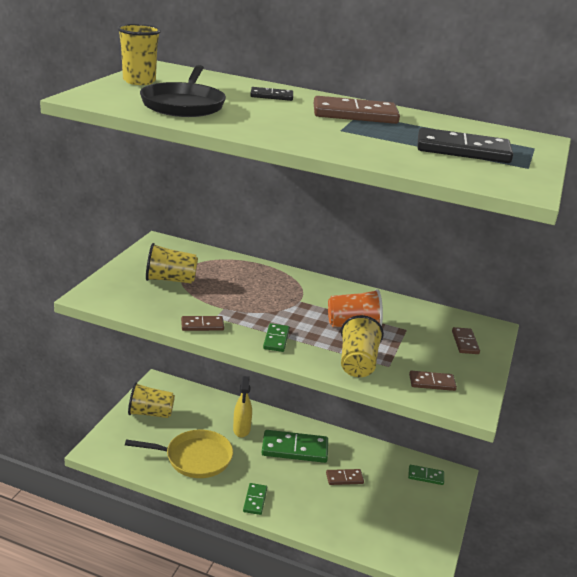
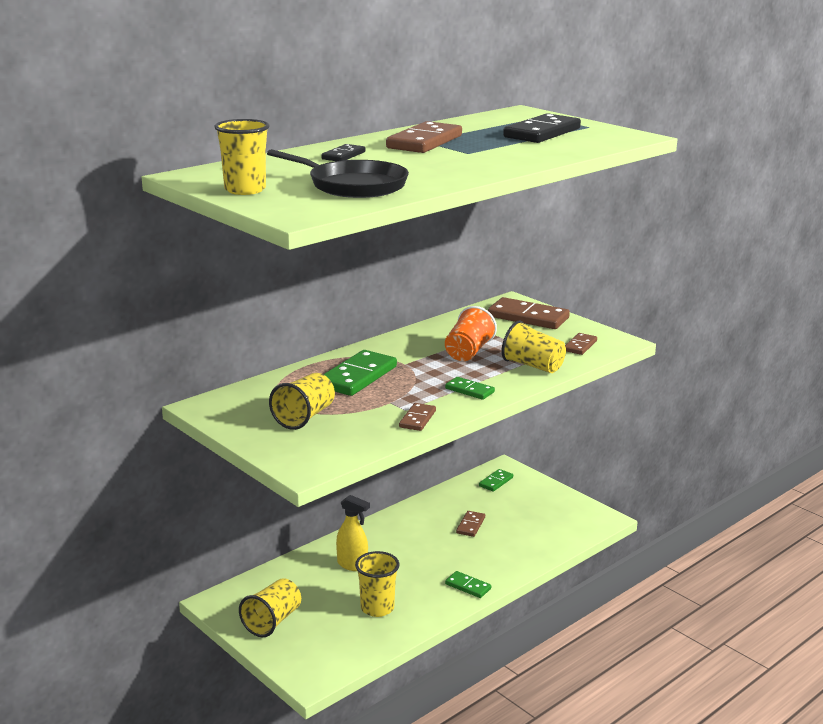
camera: 60 degrees left, 5 degrees down
yellow pan [125,430,233,478] -> yellow cup [355,551,399,617]
green domino [262,430,328,463] -> green domino moved to [323,350,397,396]
brown domino [452,327,480,354] -> brown domino [488,297,570,329], size x1.90

